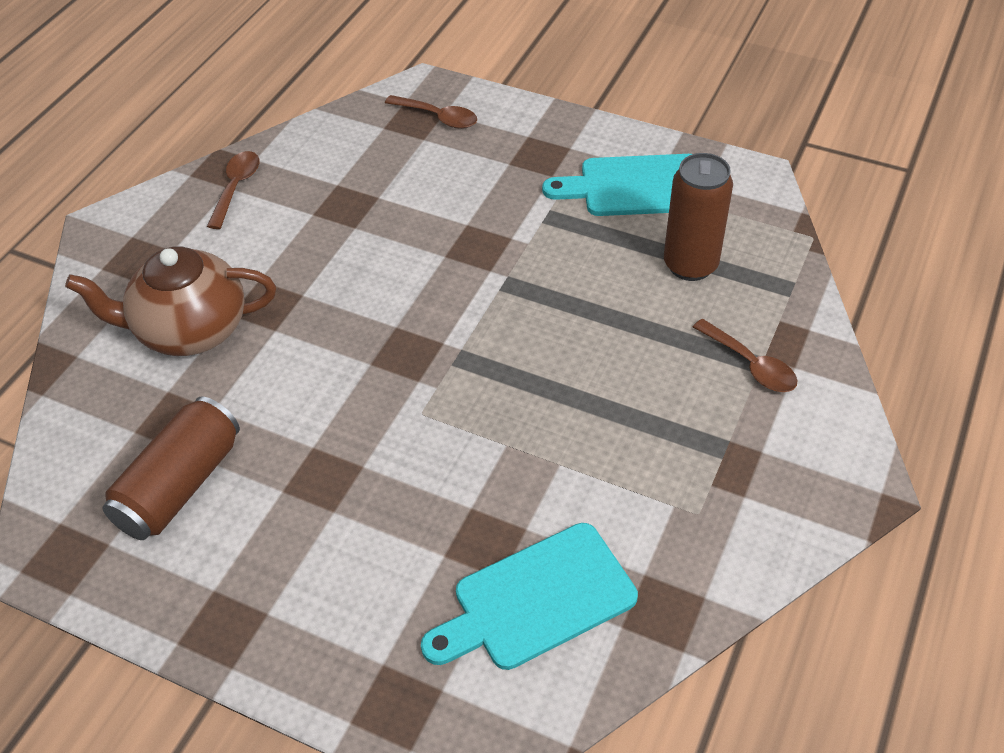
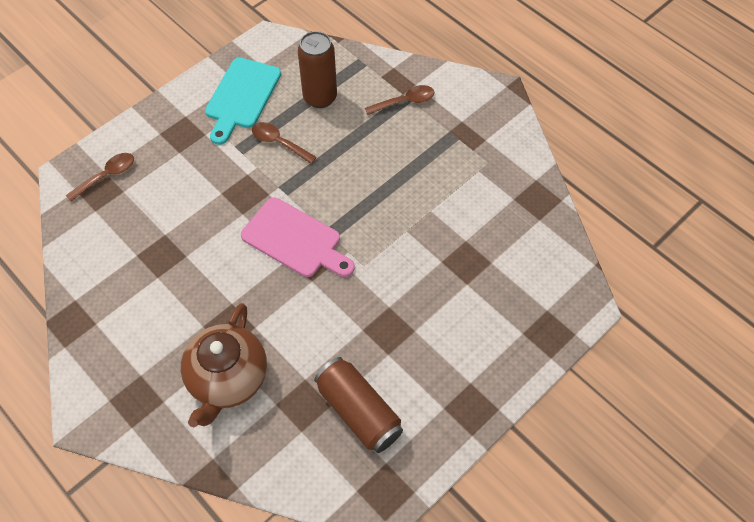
camera: 70 degrees left, 10 degrees up
brown spoon [207,151,260,229] -> brown spoon moved to [252,122,317,164]
turquoise cutting board [421,523,638,670] -> none
none -> pink cutting board [241,198,355,277]

